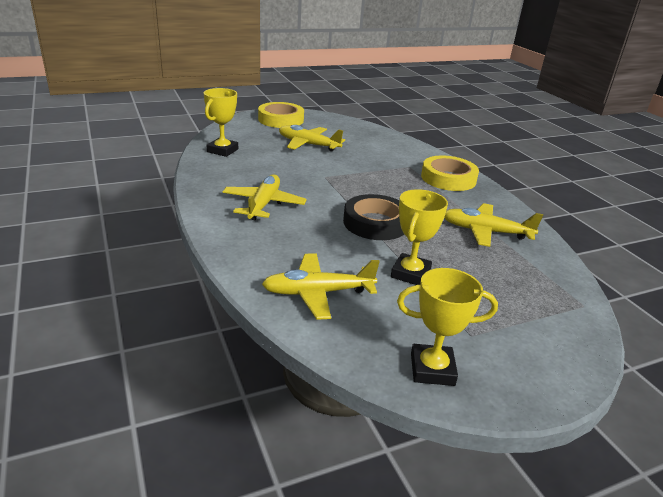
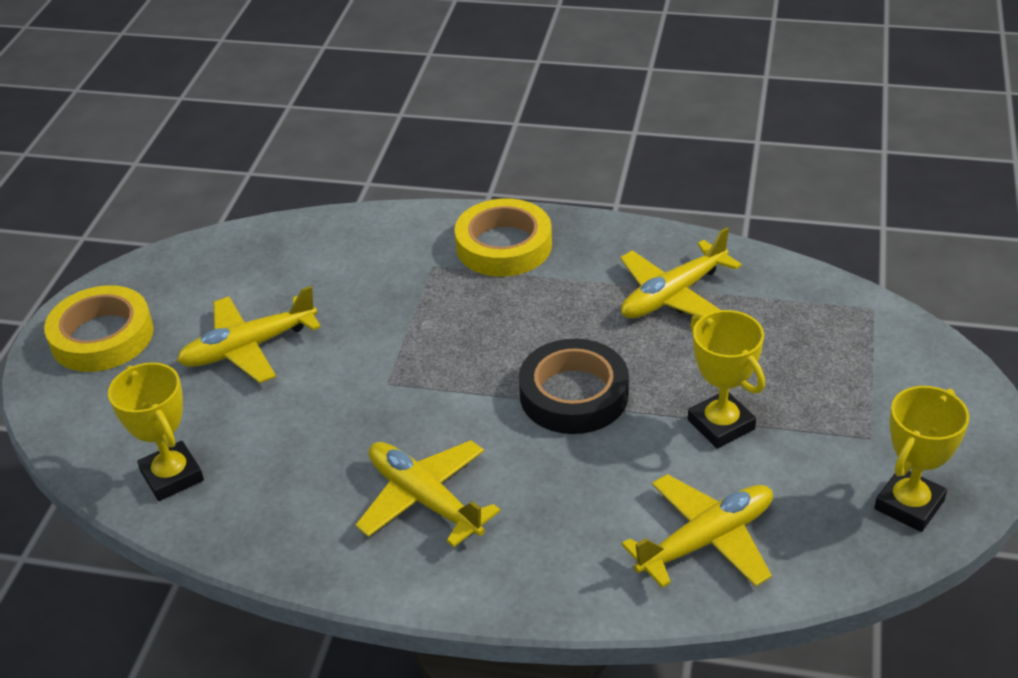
camera: 50 degrees left, 10 degrees up
yellow plane [262,253,380,320] -> yellow plane turned 150 degrees counterclockwise [622,474,773,588]

